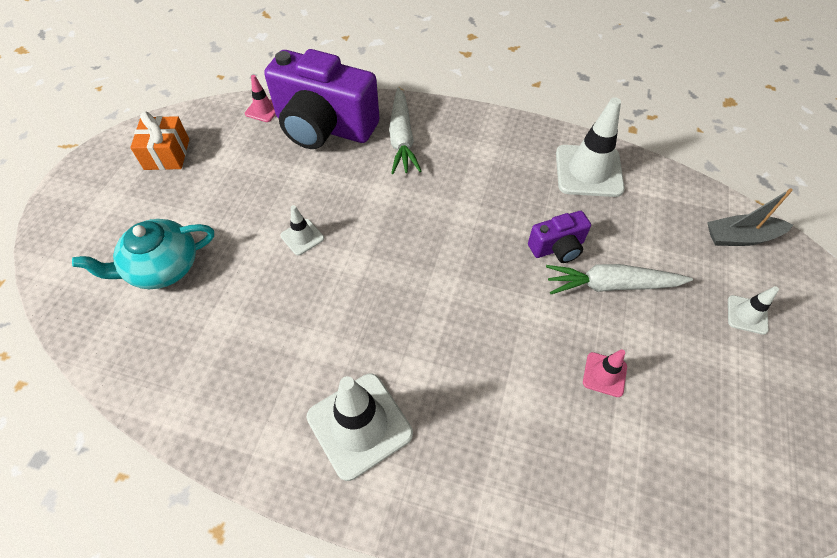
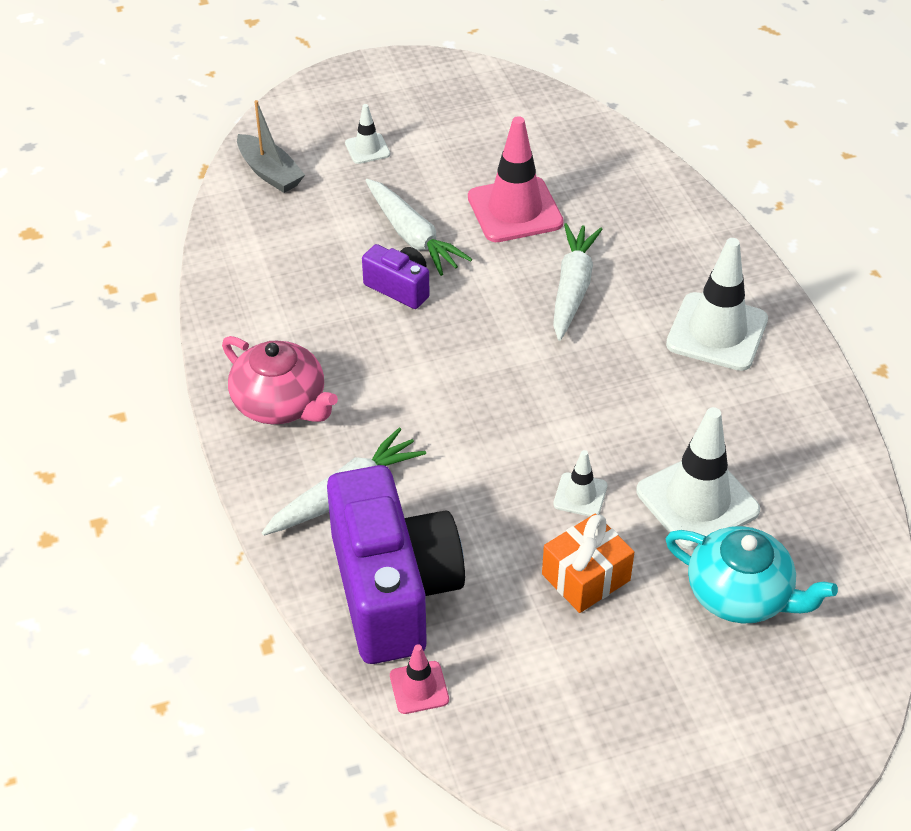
camera: 125 degrees left, 10 degrees down
orange gift [130,111,189,170] -> orange gift moved to [542,514,634,613]
white traffic cone [556,97,625,197] -> white traffic cone moved to [636,407,760,550]
pink traffic cone [583,349,627,397] -> pink traffic cone [468,116,564,242], size x2.01
none -> pink teapot [222,336,338,424]
none -> white carrot [553,223,603,341]

